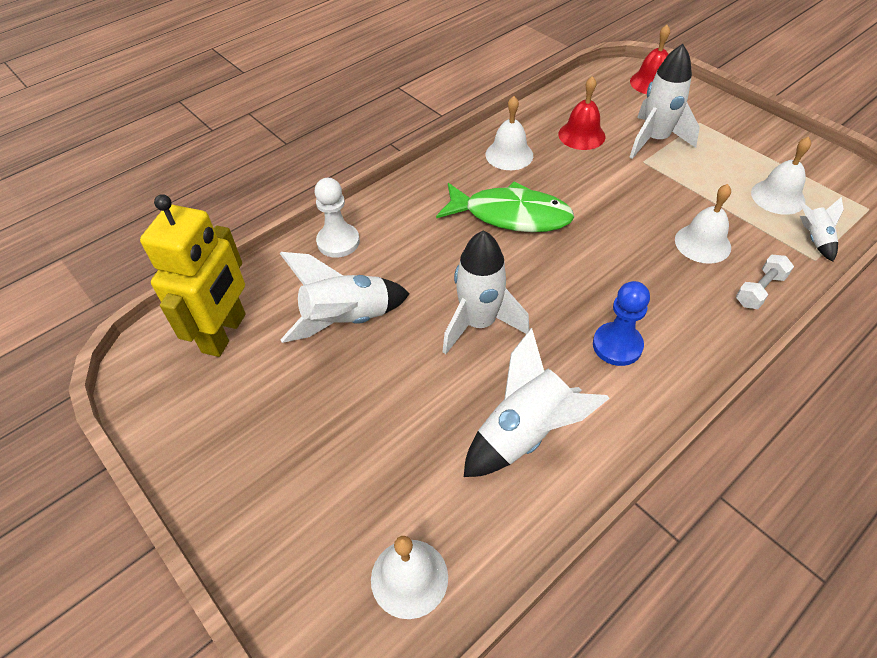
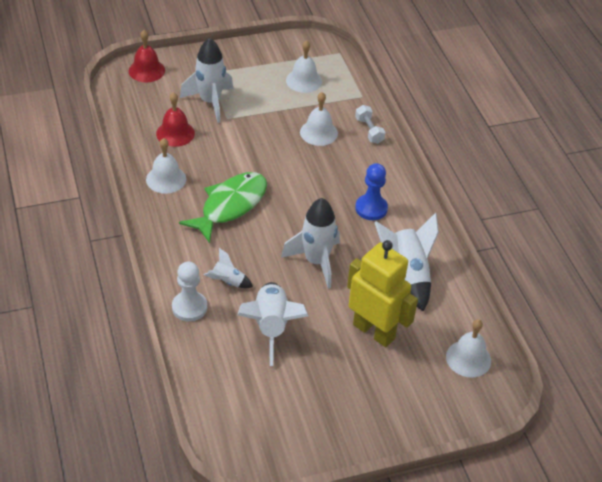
camera: 70 degrees left, 5 degrees down
yellow robot [140,194,246,357] -> yellow robot moved to [347,240,418,347]
white rocket [800,197,844,262] -> white rocket moved to [204,248,253,288]

